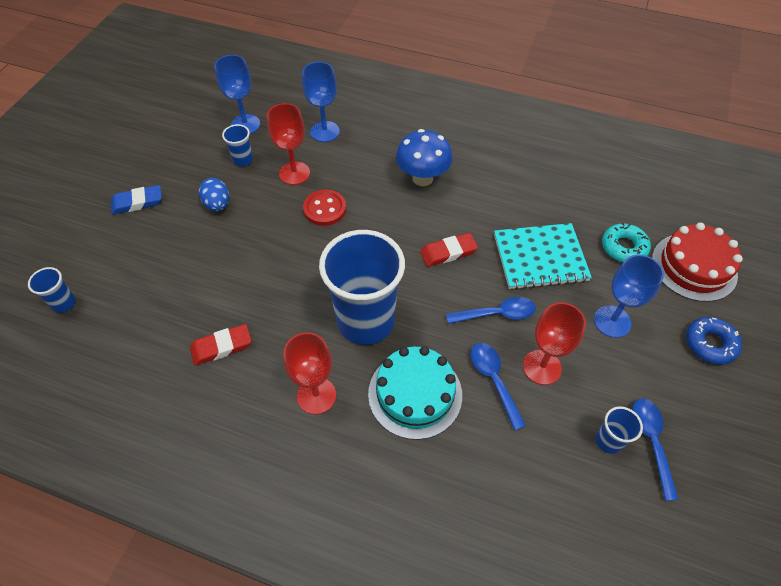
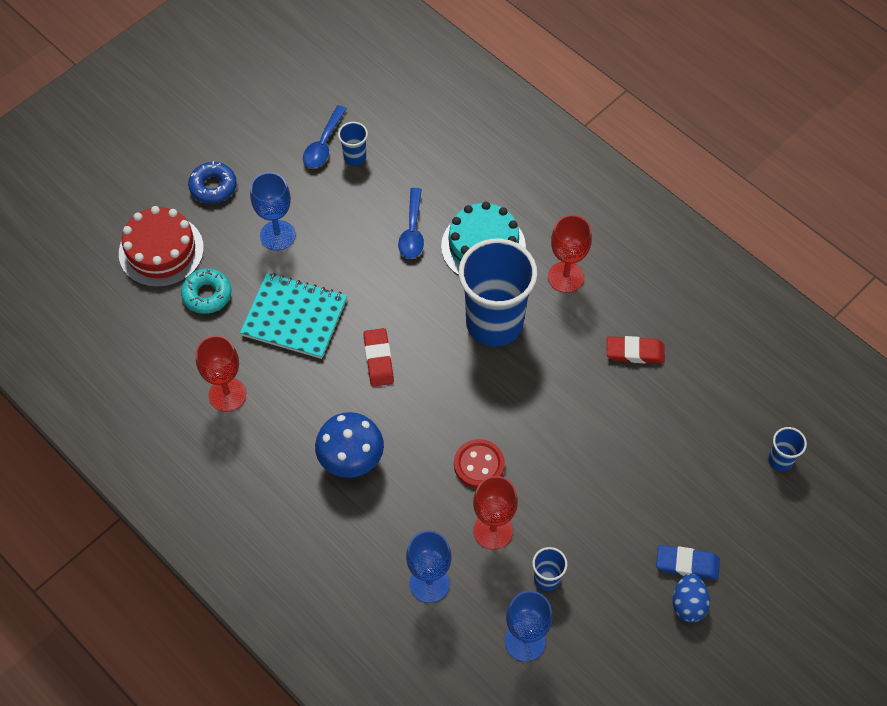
camera: 155 degrees left, 5 degrees up
blue egg [199,178,229,212] -> blue egg moved to [673,574,710,623]
red eraser [420,233,478,267] -> red eraser turned 75 degrees clockwise [363,328,394,387]
blue spoon [446,297,536,324] -> none
red goblet [523,302,586,385] -> red goblet moved to [196,335,246,412]

